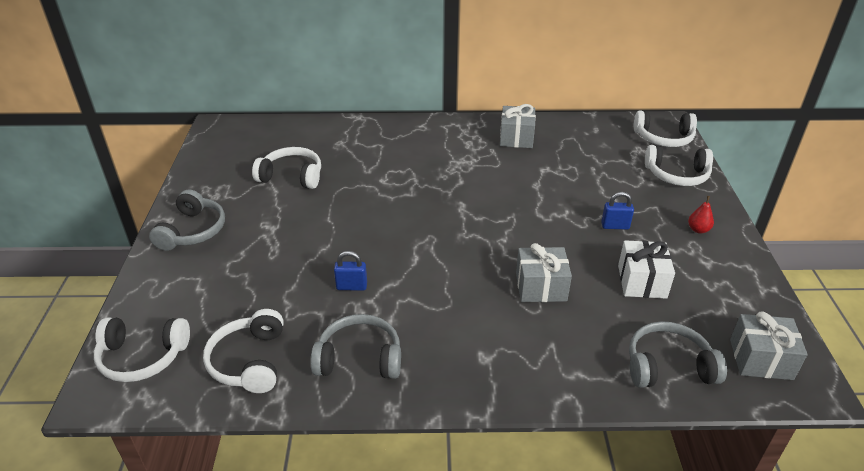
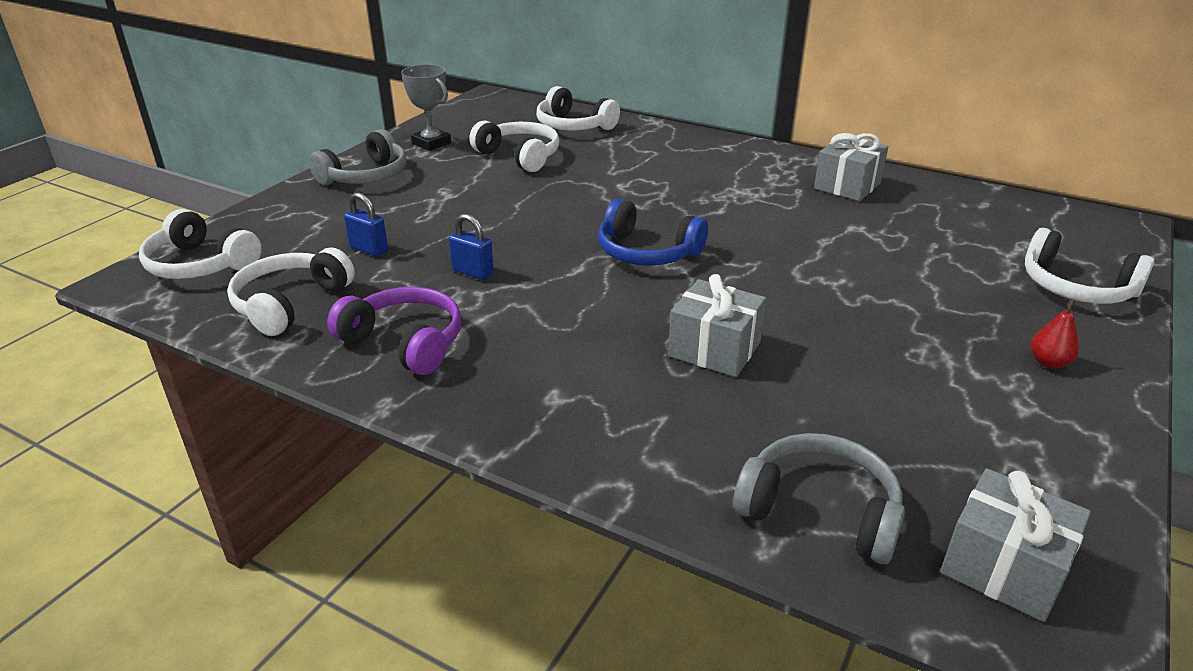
camera: 30 degrees right, 5 degrees down
grey headphones [311,314,401,379] -> purple headphones [327,287,462,375]
blue padlock [601,192,634,230] -> blue padlock moved to [344,192,388,257]
white gift [618,240,675,299] -> none
white headphones [634,110,697,147] -> white headphones moved to [536,86,620,130]
none -> grey trophy [401,64,451,151]
none -> blue headphones [598,199,708,266]

